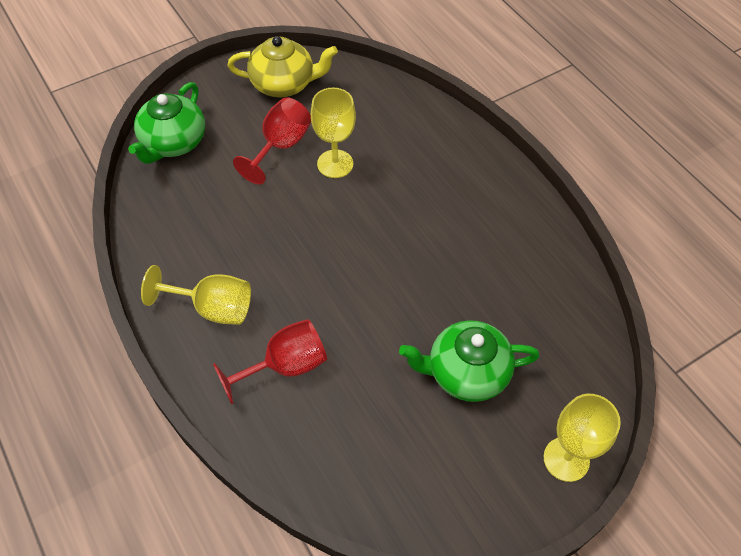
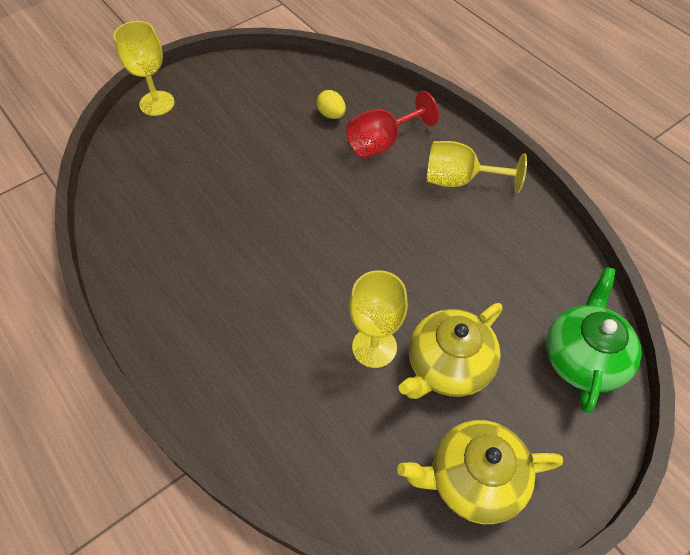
camera: 175 degrees right, 0 degrees up
red goblet [233,97,311,185] -> yellow teapot [399,303,503,399]
green teapot [399,320,539,402] -> none
none -> yellow egg [316,90,346,119]

